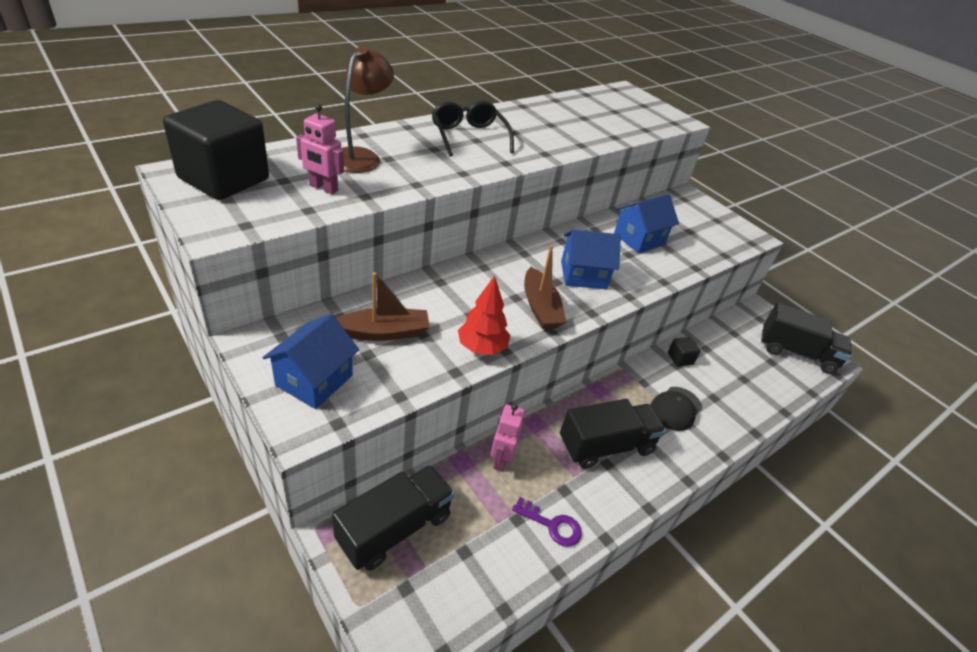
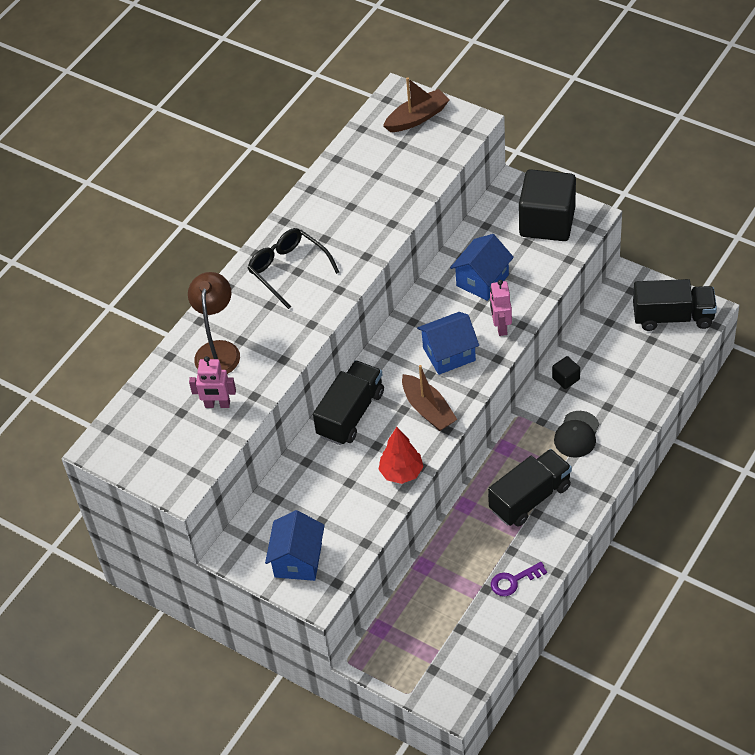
camera: 10 degrees left, 10 degrees up
black cube [163,100,269,200] -> black cube moved to [519,169,576,241]
black truck [332,465,455,571] -> black truck moved to [313,360,384,445]
brown boat [336,272,430,341] -> brown boat moved to [383,77,450,132]
pink robot [491,404,525,472] -> pink robot moved to [490,280,512,336]
purple key [512,497,582,547] -> purple key turned 150 degrees clockwise [491,562,547,596]

